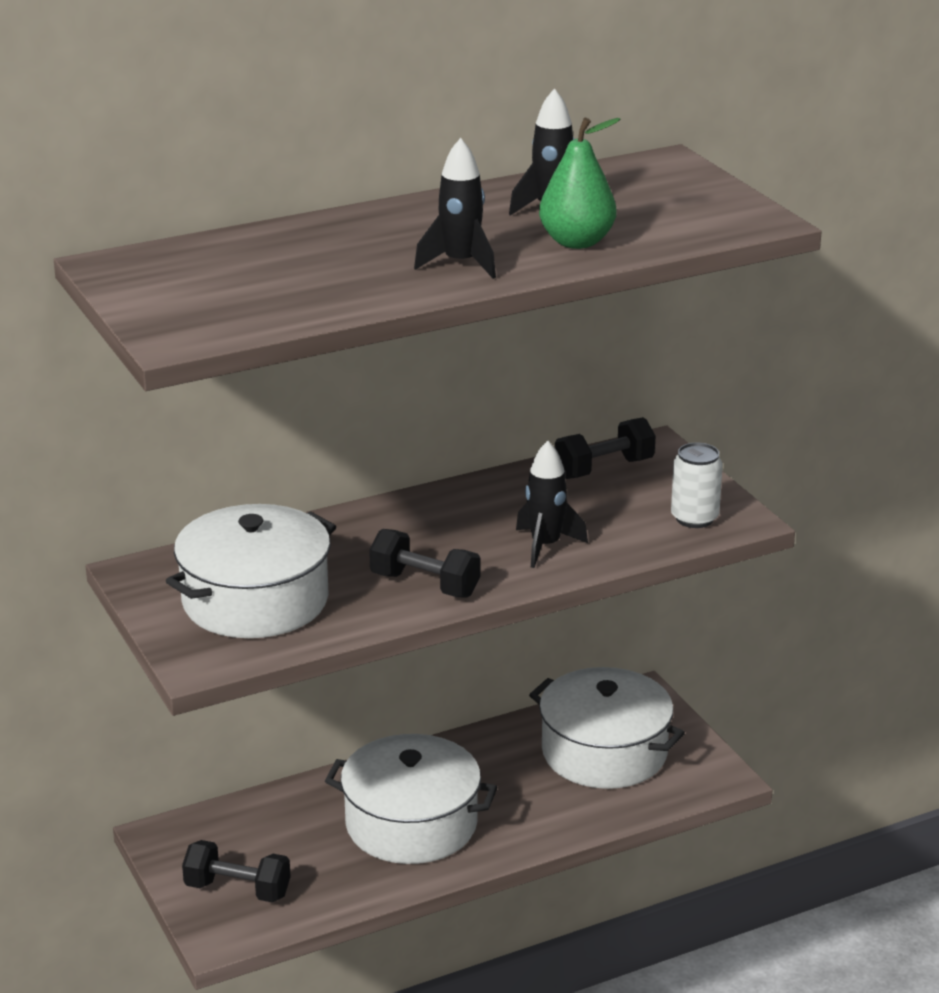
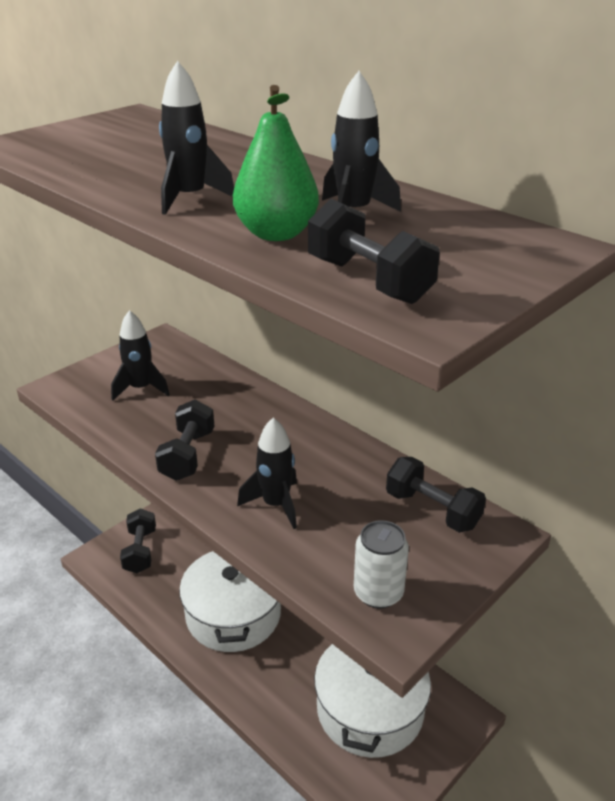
camera: 70 degrees right, 5 degrees up
white pot [166,504,336,638] -> black rocket [111,310,170,401]
none -> black dumbbell [308,199,440,304]

